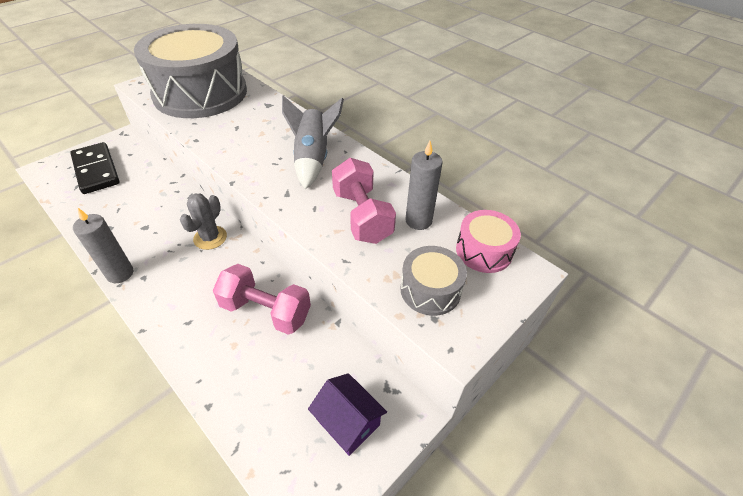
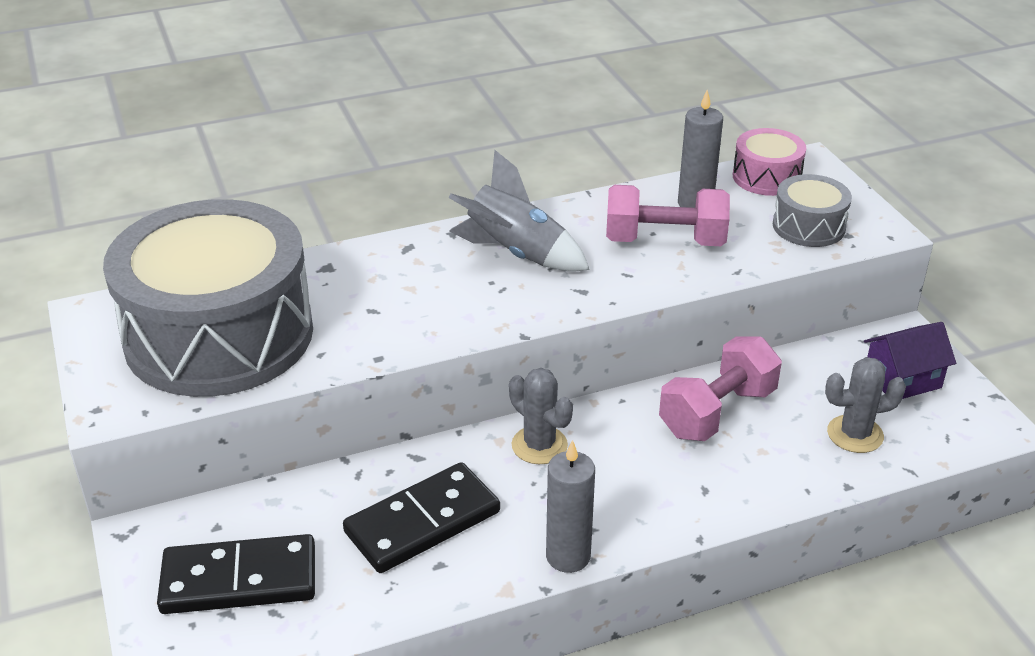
camera: 65 degrees left, 10 degrees down
none -> black domino [343,462,500,573]
none -> grey cactus [825,357,906,453]

